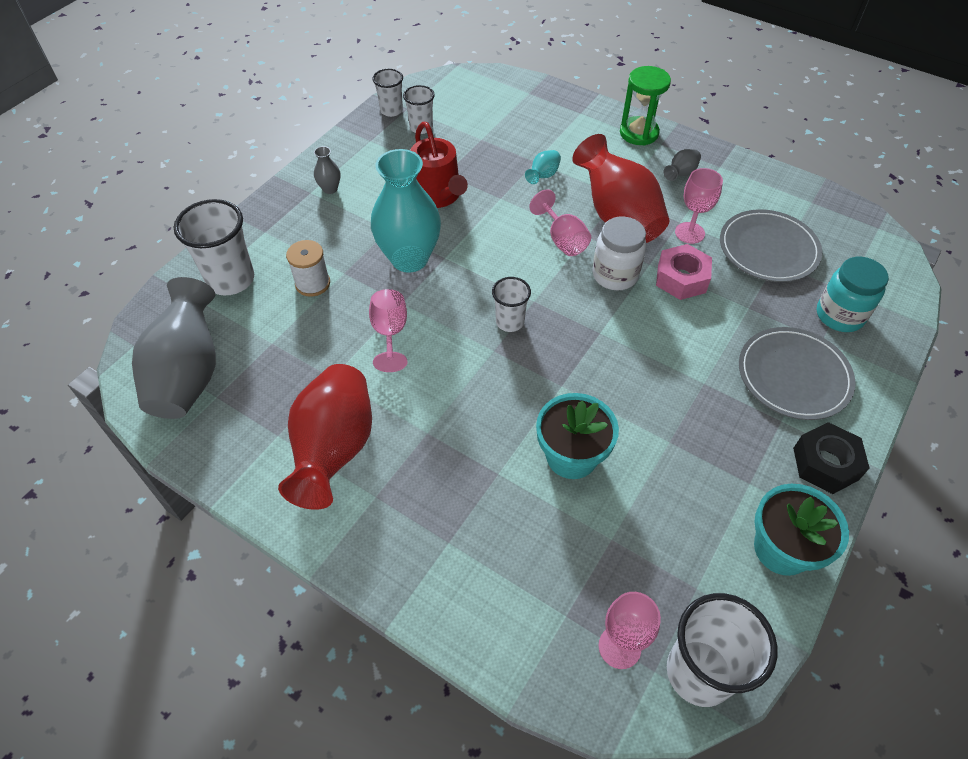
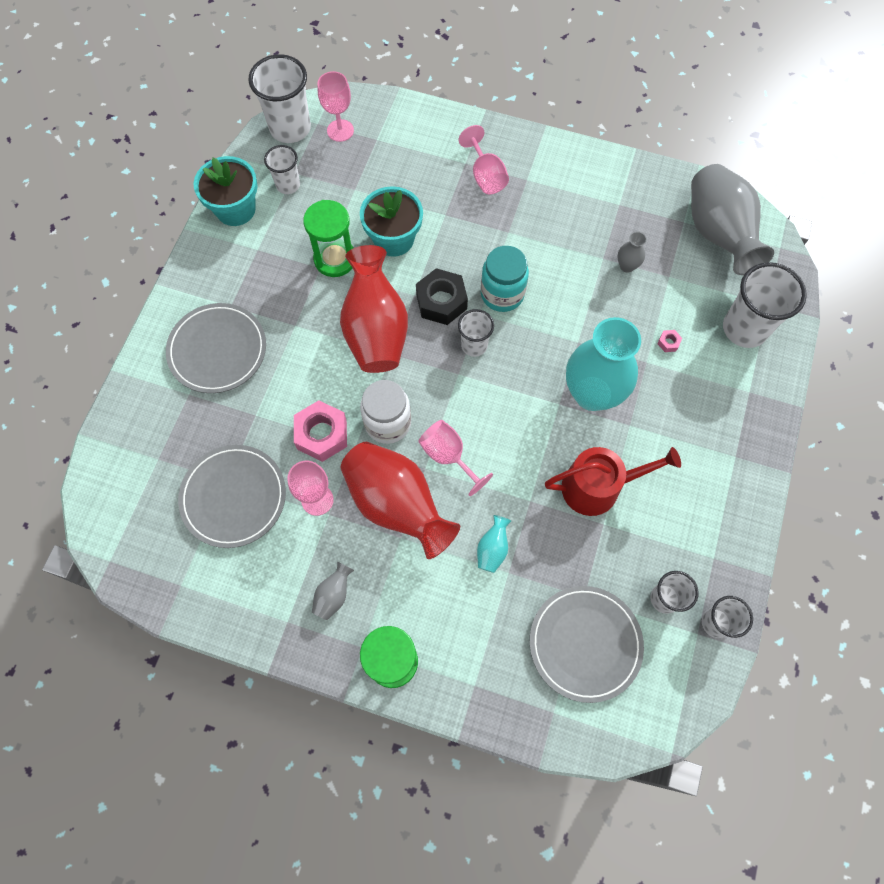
camera: 165 degrees right, 15 degrees up
red vase [278,364,372,510] -> red vase moved to [340,245,408,373]
white spool [286,240,330,297] -> pink nut [657,330,682,352]
grey vase [314,146,341,194] -> grey vase moved to [618,232,647,273]
pink goblet [369,289,408,372] -> pink goblet moved to [459,125,509,194]
red watering can [411,122,468,208] -> red watering can turned 120 degrees clockwise [545,447,681,516]
black nut [793,422,869,494] -> black nut moved to [416,268,468,325]
turquoise jar [817,257,889,332] -> turquoise jar moved to [481,246,529,312]
none -> white cup [264,145,300,194]
none -> green hourglass [303,200,354,277]
none -> grey plate [530,586,644,703]

